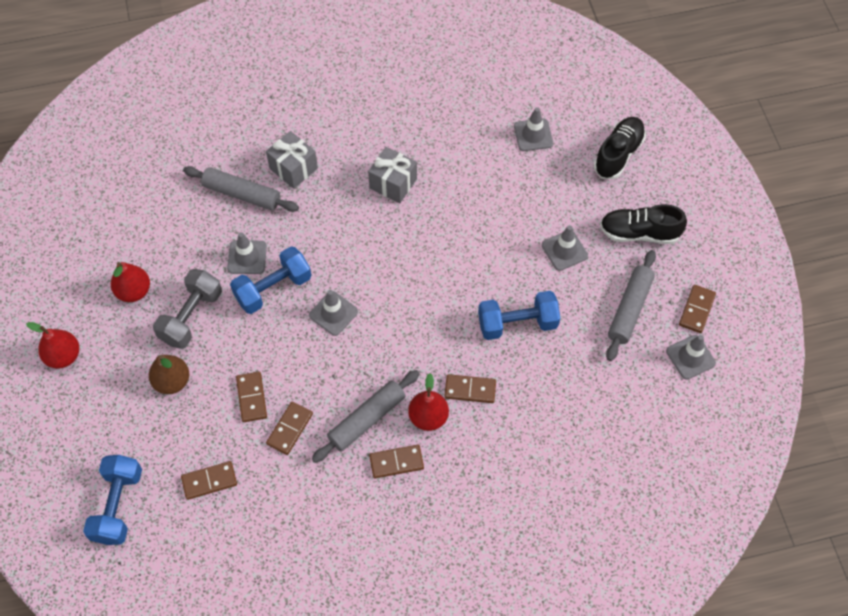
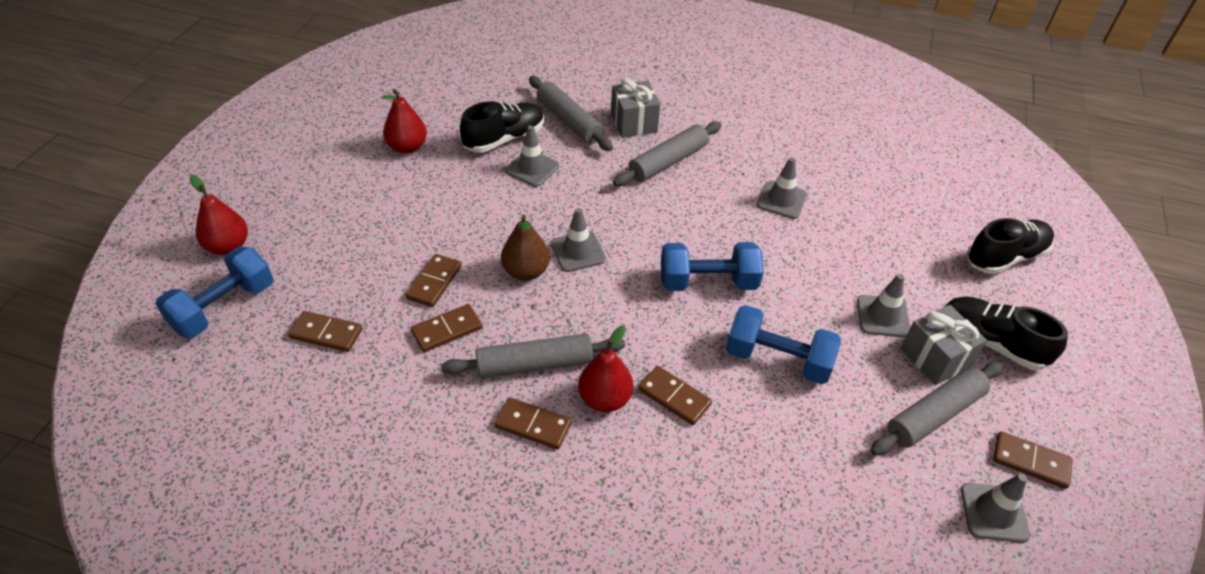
camera: 30 degrees right, 15 degrees down
red pear [26,322,79,369] -> red pear moved to [189,175,248,255]
brown pear [149,355,189,394] -> brown pear moved to [501,215,550,281]
grey dumbbell [153,269,222,349] -> none
blue dumbbell [230,246,311,314] -> blue dumbbell moved to [661,242,764,291]
grey gift [368,147,417,203] -> grey gift moved to [900,305,987,385]
grey traffic cone [514,107,553,151] -> grey traffic cone moved to [756,157,807,219]
brown domino [679,285,716,333] -> brown domino turned 60 degrees clockwise [993,431,1073,489]
none -> black shoe [460,101,544,153]
none -> grey rolling pin [613,121,722,186]

